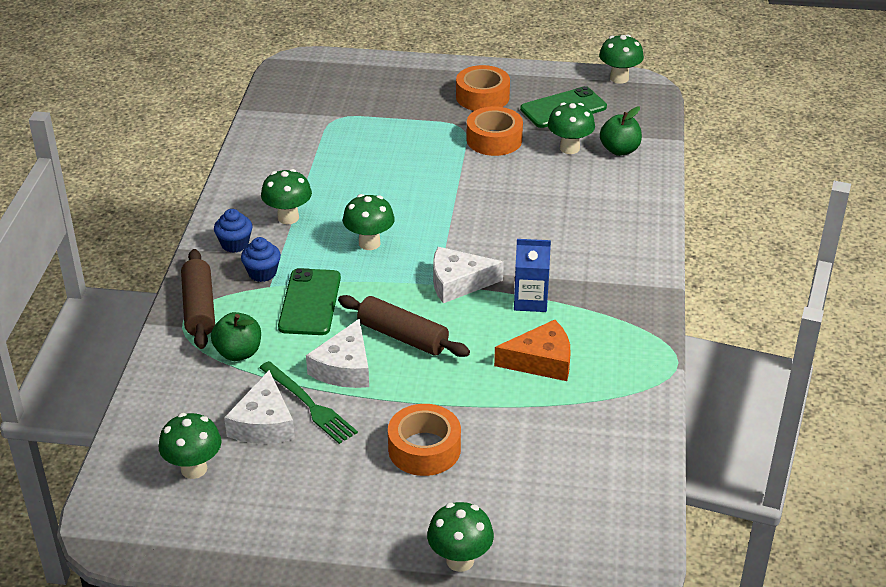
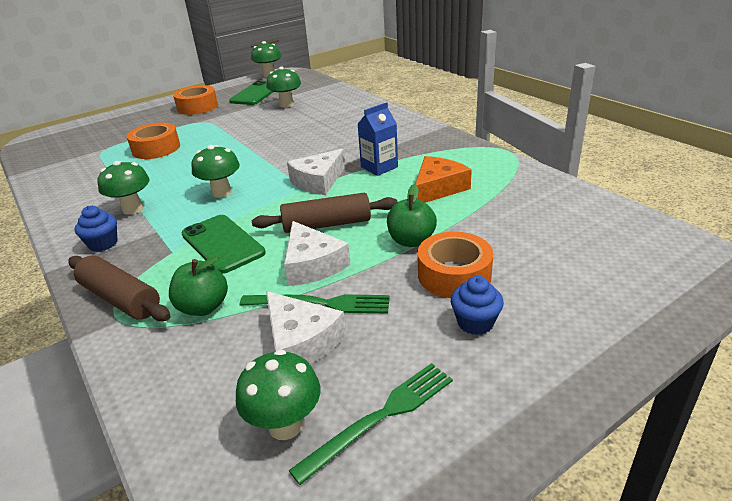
camera: 40 degrees left, 5 degrees down
blue cupcake [241,237,281,282] -> blue cupcake moved to [451,276,504,335]
green mushroom [427,502,494,572] -> none
orange tape [466,106,523,156] -> orange tape moved to [126,123,180,159]
green apple [600,107,642,156] -> green apple moved to [387,184,437,247]
none -> green fork [288,363,453,485]

